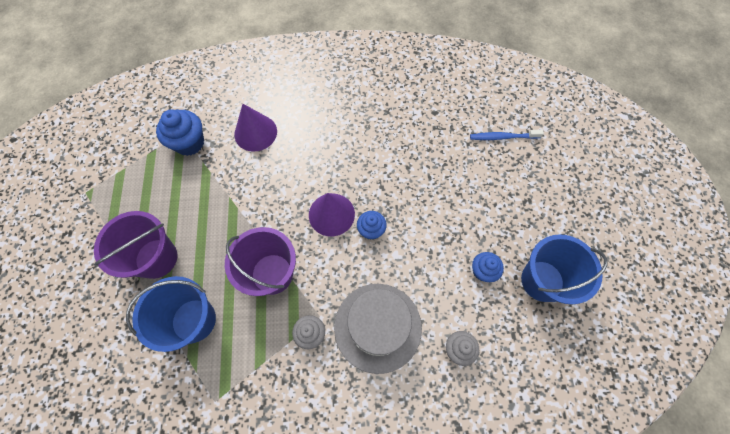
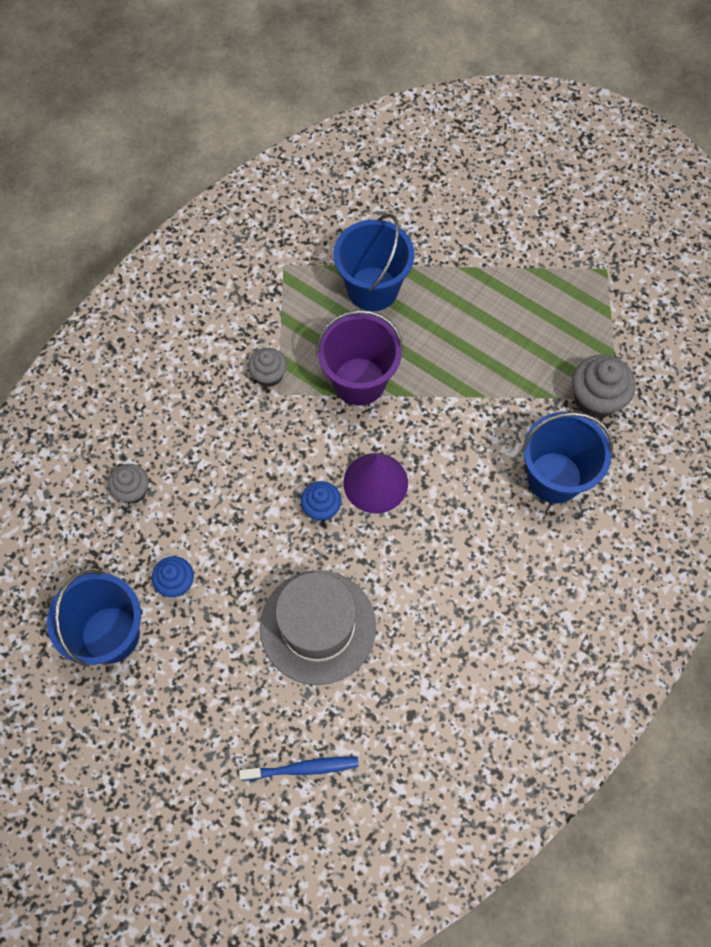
camera: 130 degrees right, 0 degrees up
purple bucket [94,211,177,279] -> none
blue cupcake [156,109,204,156] -> grey cupcake [572,355,635,419]
purple cone [234,104,277,152] -> blue bucket [521,412,613,504]
grey hat [334,284,422,374] -> grey hat moved to [260,570,376,685]
blue toothbrush [470,130,544,140] -> blue toothbrush turned 45 degrees clockwise [239,757,359,781]

